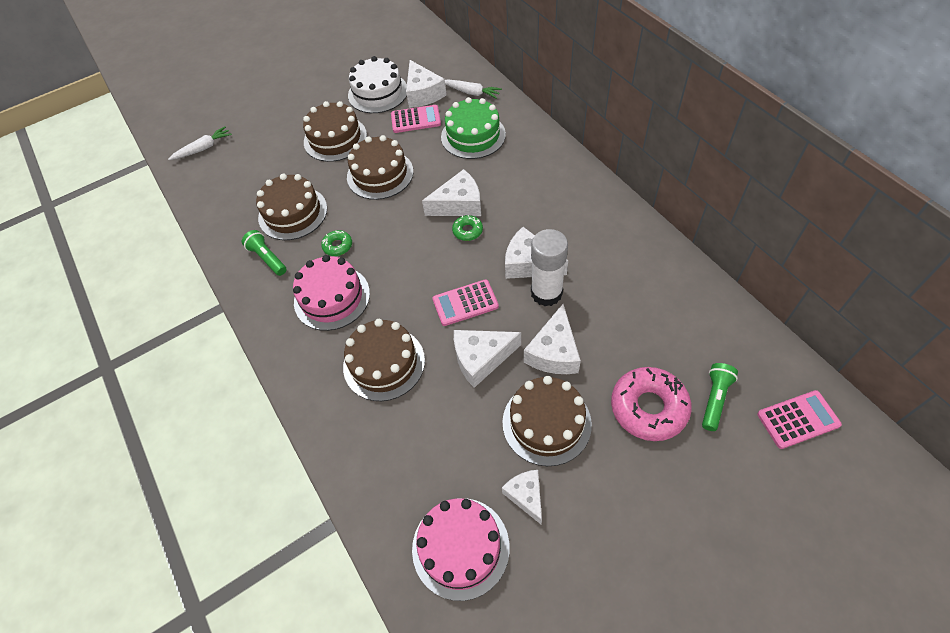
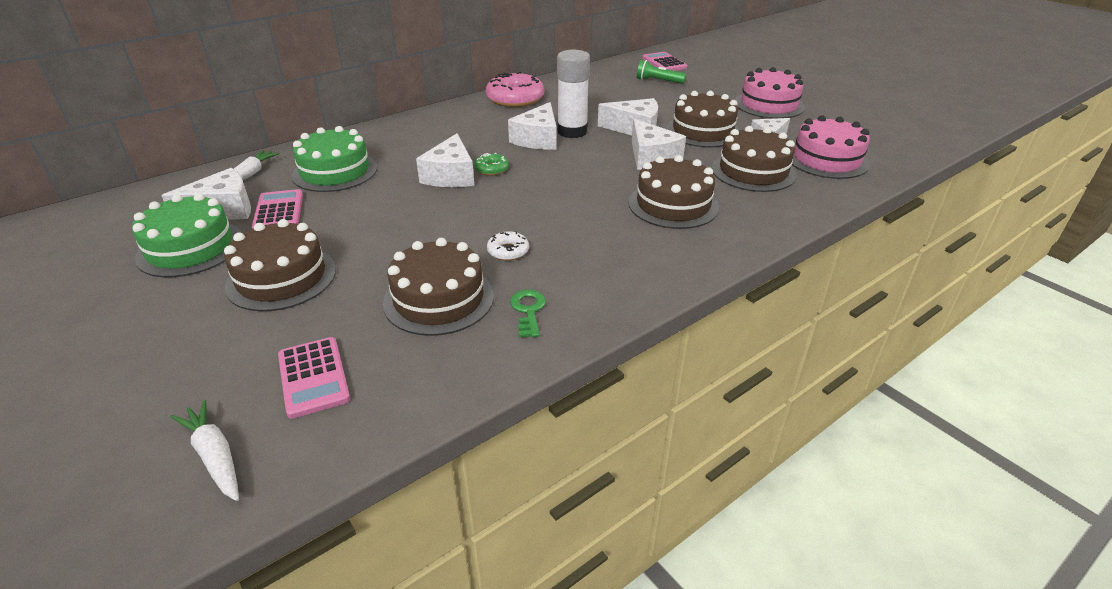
camera: 100 degrees left, 20 degrees down
green flashlight [242,230,287,276] -> green key [510,289,546,337]
pink cake [293,255,370,331] -> pink cake moved to [735,67,805,119]
green donut [321,230,352,256] -> white donut [487,231,529,261]
brown cake [347,135,413,200] -> brown cake moved to [712,126,797,192]
white cake [348,56,407,113] -> green cake [132,193,242,277]
white cheese [422,169,481,216] -> white cheese turned 150 degrees counterclockwise [416,133,475,187]
pink calculator [433,279,499,326] -> pink calculator moved to [278,337,350,419]
pink donut [611,367,692,441] -> pink donut moved to [486,71,544,107]

